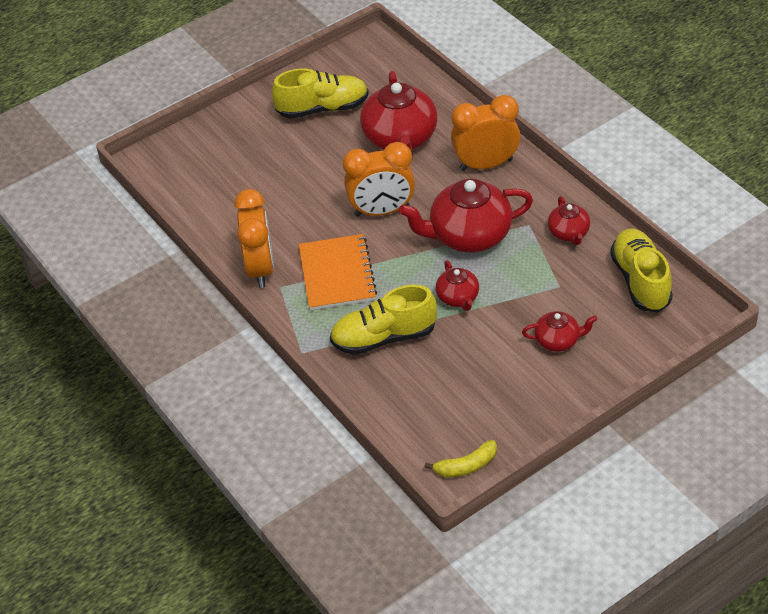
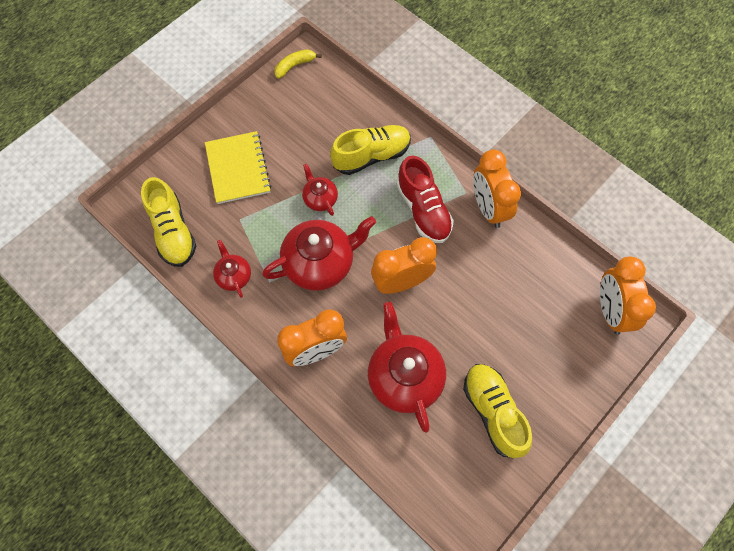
camera: 165 degrees right, 20 degrees up
yellow shoe [272,69,369,119] -> yellow shoe turned 90 degrees clockwise [463,364,532,458]
orange notebook [299,234,377,310] -> red shoe [397,156,454,243]
red teapot [522,311,597,352] -> yellow notebook [205,131,271,204]
none -> orange clock [600,257,656,335]

